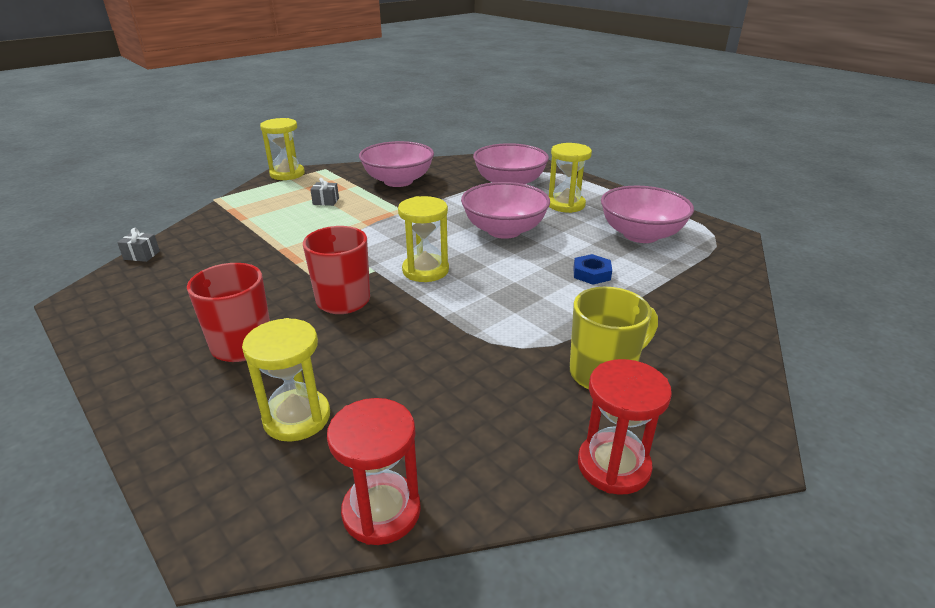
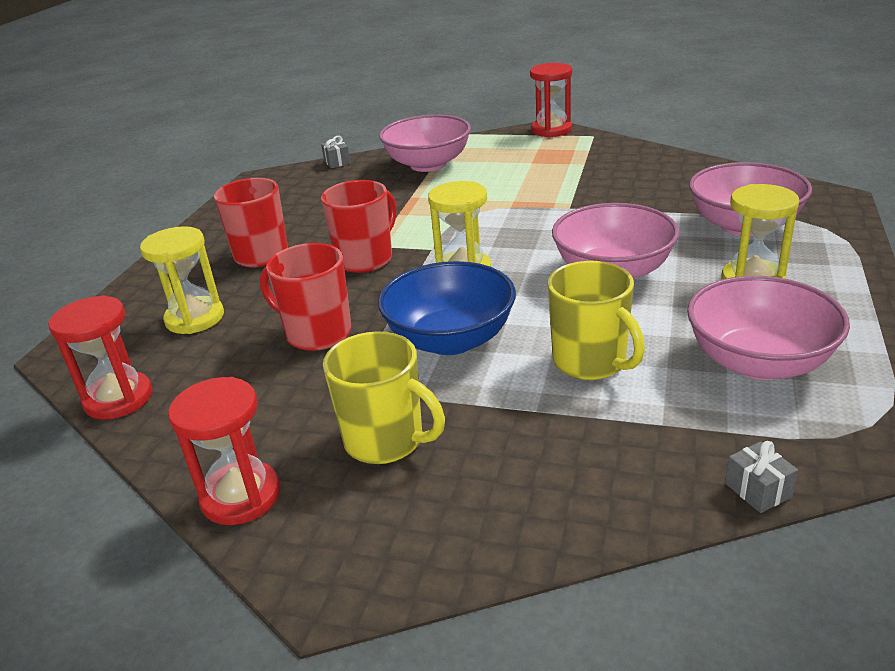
camera: 60 degrees right, 0 degrees up
yellow hourglass [260,118,305,180] -> red hourglass [530,63,572,137]
grey gift [310,178,339,206] -> grey gift moved to [725,441,798,513]
pink bowl [359,141,434,187] -> pink bowl moved to [379,115,471,172]
blue nut [573,254,612,285] -> yellow mug [548,261,645,380]
none -> red mug [260,243,351,351]
none -> blue bowl [378,261,516,355]

